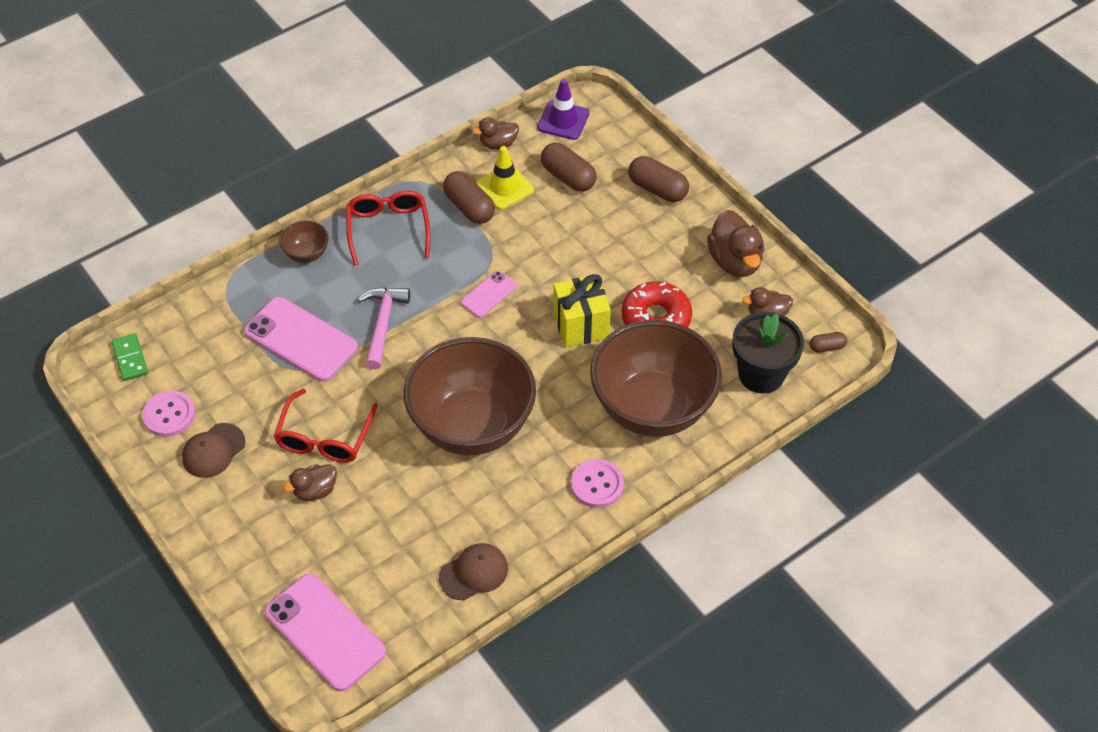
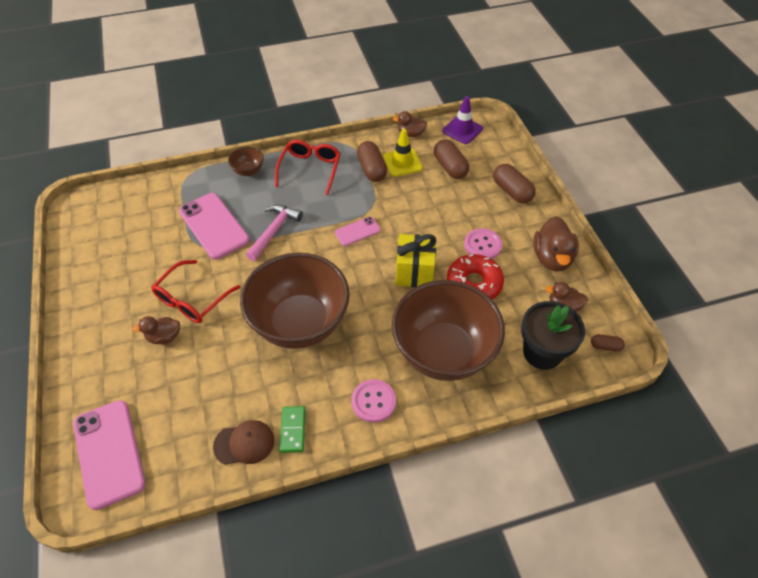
camera: 20 degrees right, 0 degrees up
green domino [111,333,148,381] -> green domino moved to [279,406,306,453]
pink button [142,391,195,437] -> pink button moved to [464,228,502,259]
brown cap [182,423,245,478] -> none

